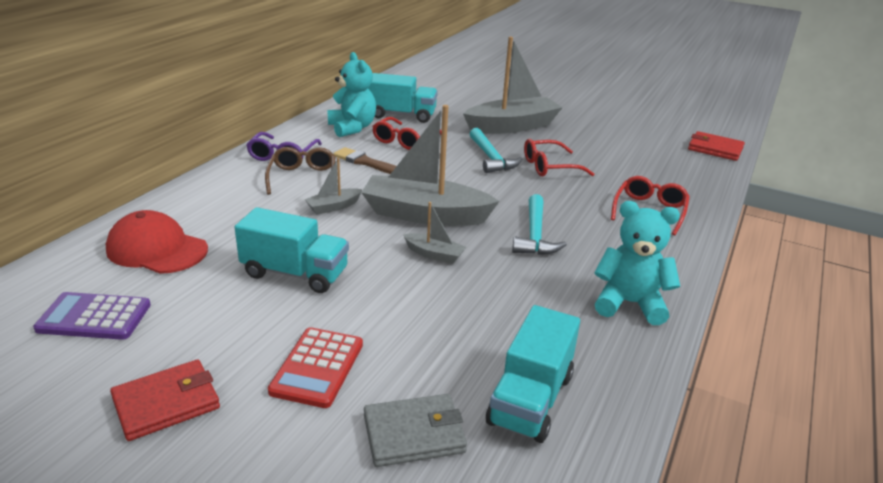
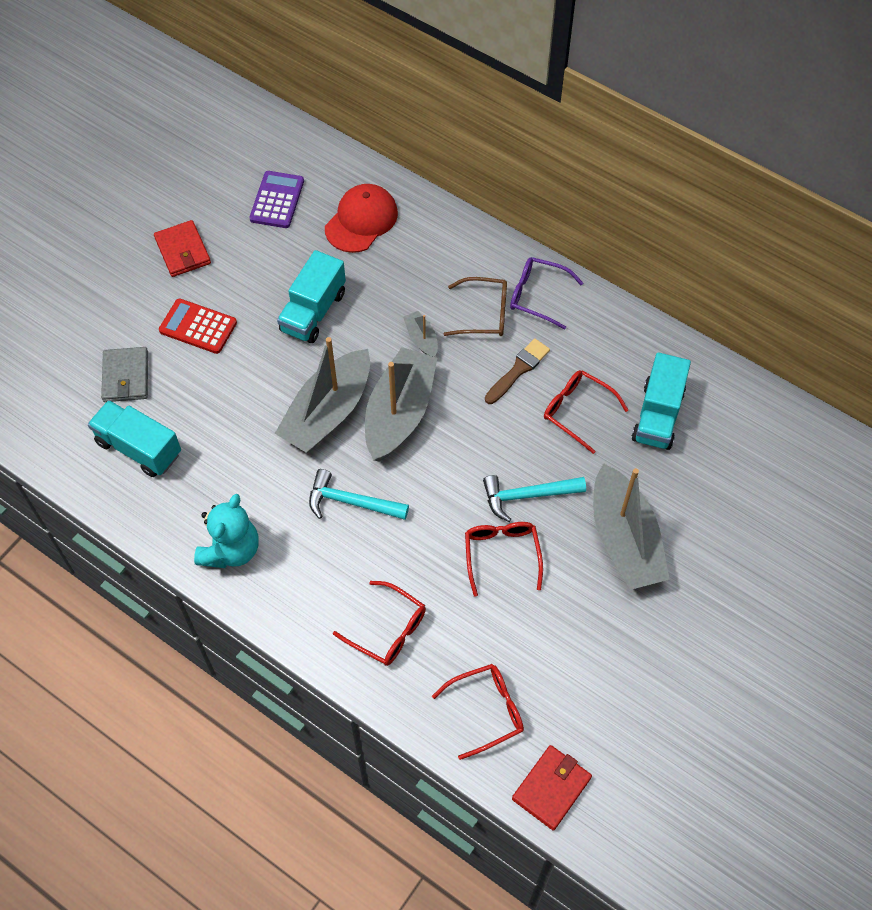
camera: 100 degrees right, 30 degrees up
turquoise teddy bear [327,52,376,137] -> none
grey boat [403,202,466,264] -> grey boat [275,337,370,453], size x2.21
none -> red glasses [432,664,524,760]

